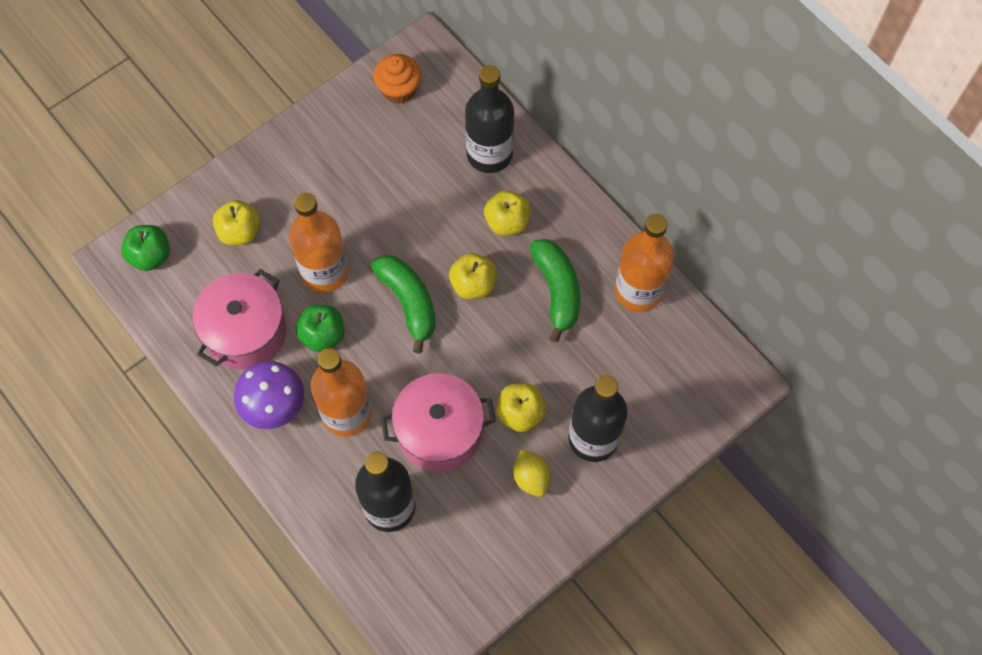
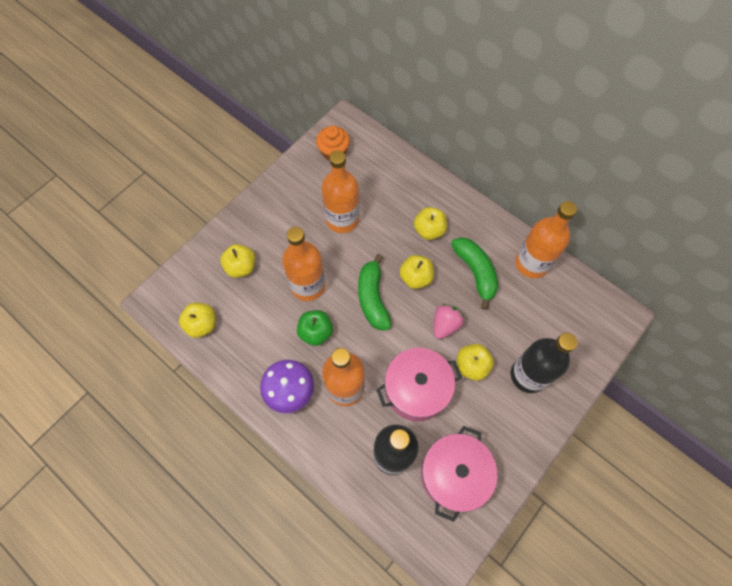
camera: 10 degrees left, 0 degrees up
green apple [121,225,170,271] -> none
pink pot [192,269,287,369] -> pink pot moved to [421,426,497,522]
green banana [371,255,436,354] -> green banana turned 150 degrees counterclockwise [358,254,392,330]
black bottle [465,65,514,173] -> none
yellow lemon [513,450,551,497] -> none
none -> yellow apple [179,303,216,338]
none -> orange bottle [322,150,359,233]
none -> pink strawberry [434,304,464,339]

